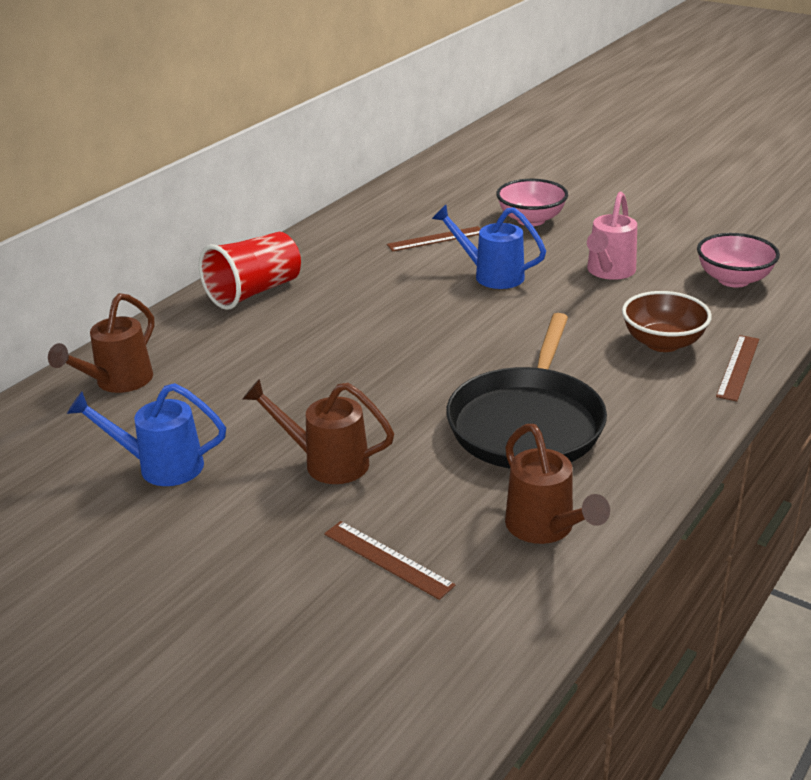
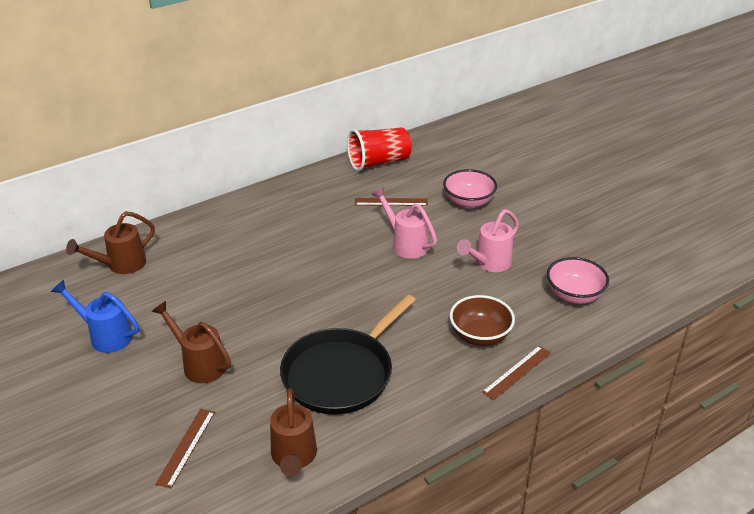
camera: 20 degrees right, 5 degrees up
red cup [199,232,301,310] -> red cup moved to [347,127,412,171]
brown ruler [324,521,456,600] -> brown ruler turned 45 degrees clockwise [156,409,215,488]
blue watering can [432,205,546,289] -> pink watering can [371,187,437,259]

